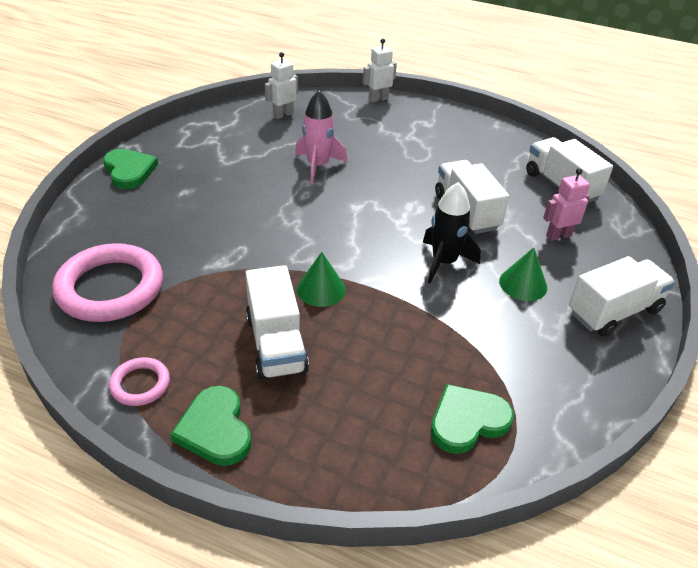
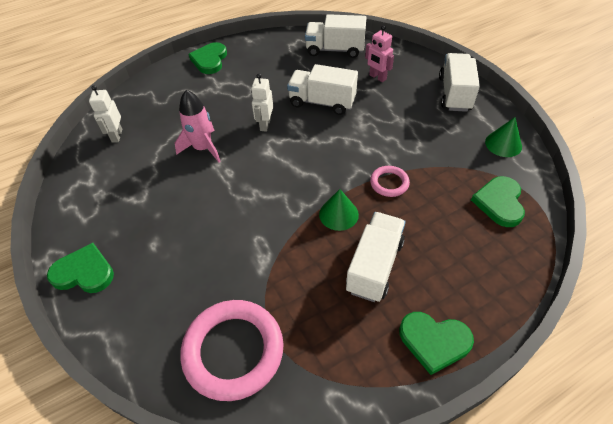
camera: 50 degrees left, 10 degrees up
pink ring [109,357,170,406] -> pink ring moved to [370,166,410,197]
white truck [245,265,309,380] -> white truck turned 90 degrees counterclockwise [346,212,406,302]
white robot [363,39,397,103] -> white robot moved to [251,74,273,132]
black rocket [423,182,481,284] -> none
green cone [499,247,547,301] -> green cone moved to [485,117,522,157]
pink robot [543,168,590,241] -> pink robot turned 60 degrees counterclockwise [365,26,394,82]
none -> green heart [188,42,227,74]

